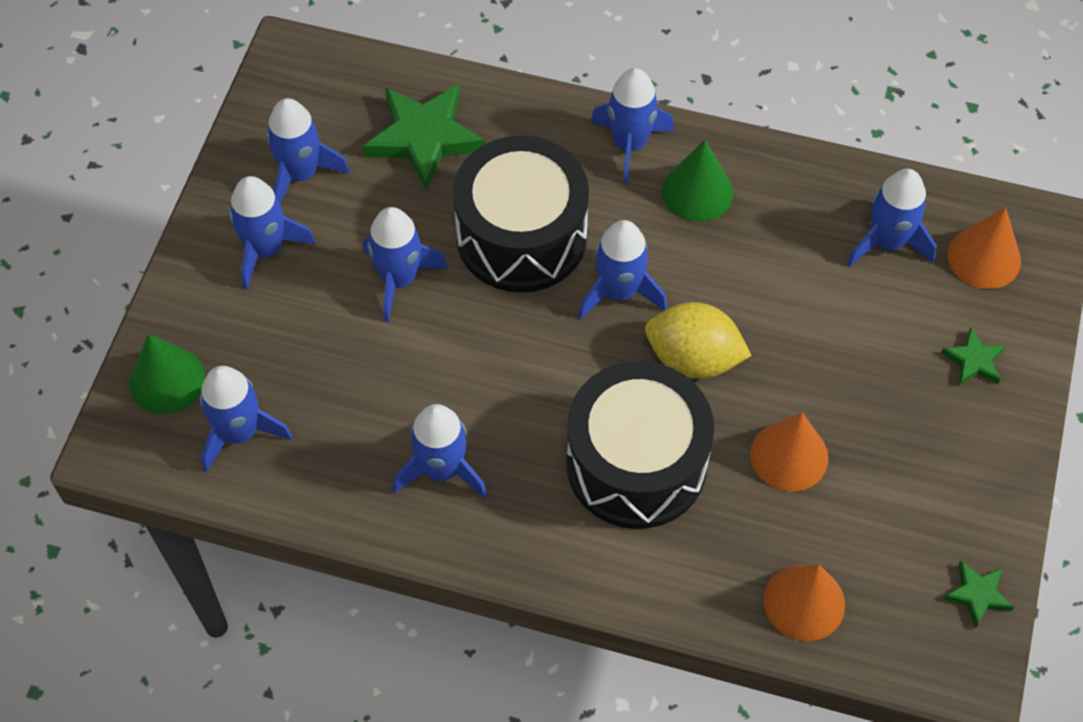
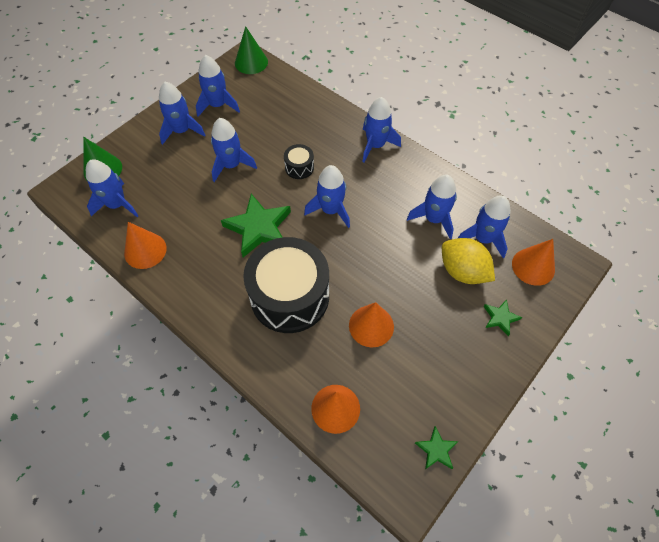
camera: 25 degrees right, 0 degrees up
green star [363,84,485,190] -> green star moved to [221,194,291,257]
blue rocket [393,404,487,498] -> blue rocket moved to [407,174,457,239]
black drum [453,135,589,293] -> black drum [284,144,314,179], size x0.43
yellow lemon [645,302,752,379] -> yellow lemon moved to [442,238,495,284]
green cone [662,140,733,222] -> green cone moved to [235,26,268,74]
none -> orange cone [124,222,167,269]

